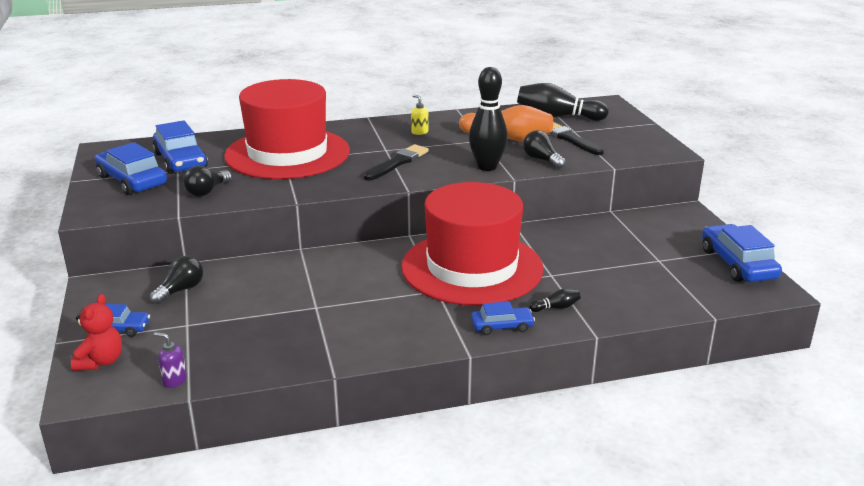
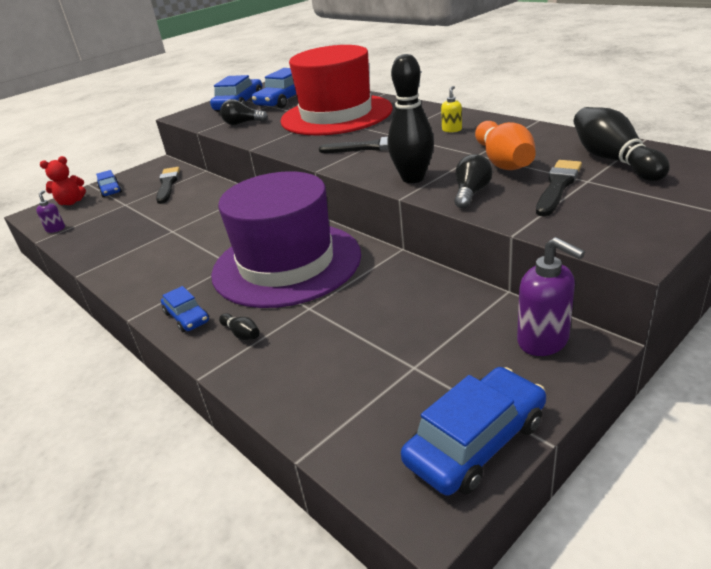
camera: 65 degrees right, 5 degrees up
black light bulb [150,256,203,304] -> black brush [156,167,180,204]
red hat [401,182,543,306] -> purple hat [211,171,361,308]
none -> purple soap dispenser [517,237,585,356]

